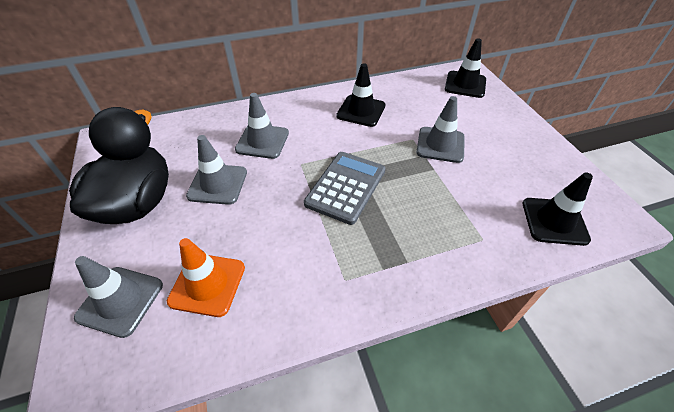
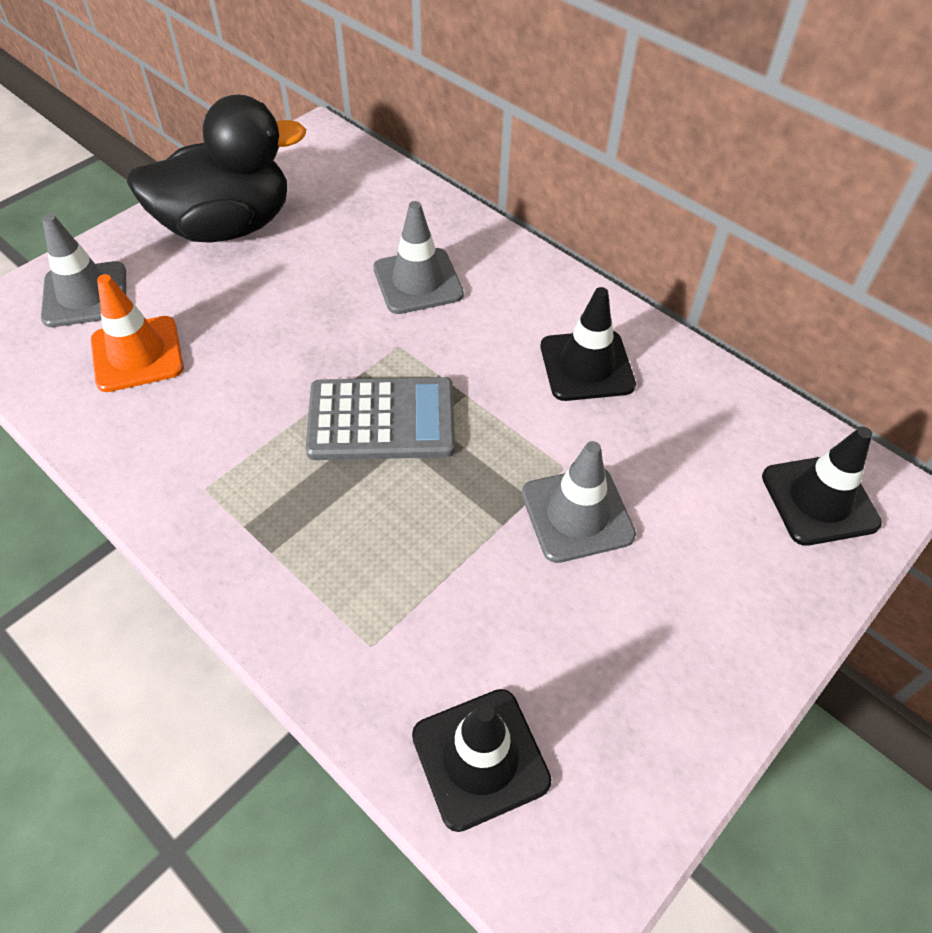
camera: 60 degrees right, 5 degrees up
grey traffic cone [186,135,247,205] -> none

